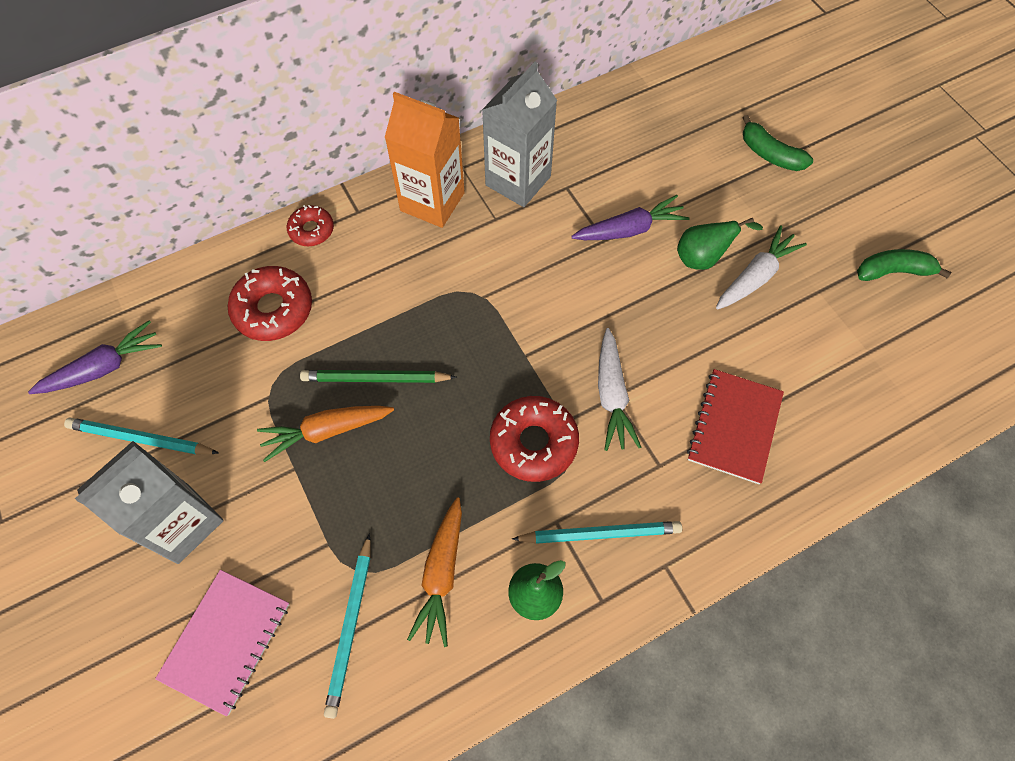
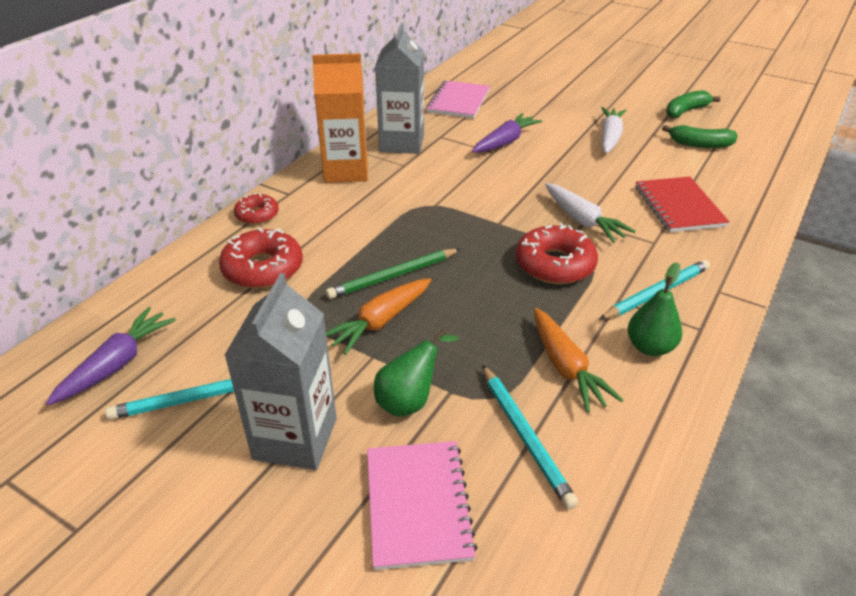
camera: 30 degrees left, 25 degrees down
green pear [677,218,763,270] -> green pear moved to [374,329,459,417]
green banana [743,115,813,171] -> green banana moved to [662,125,738,148]
none -> pink notebook [426,80,490,119]

